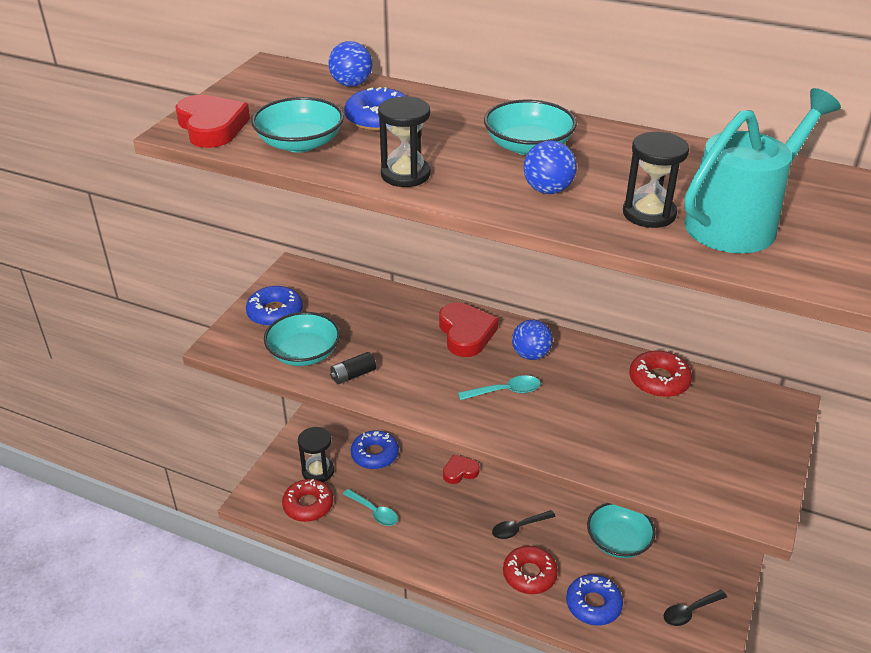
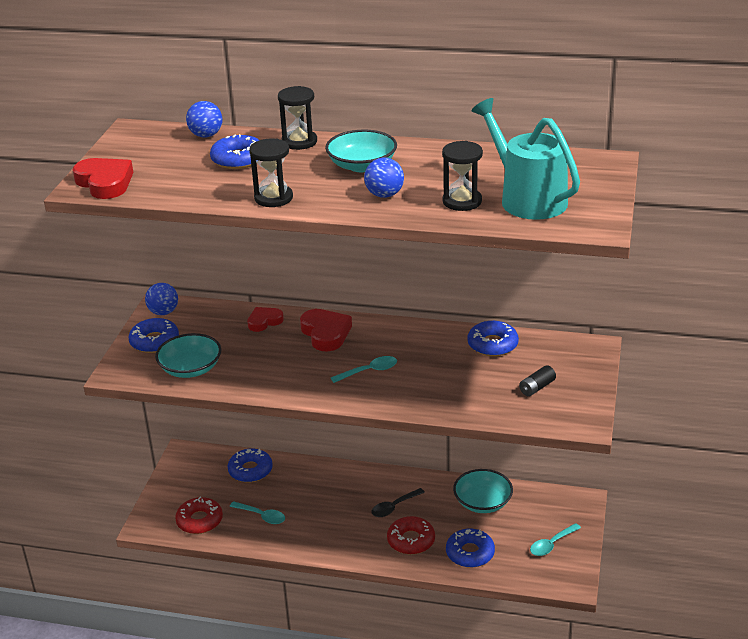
camera: 10 degrees left, 5 degrees down
turquoise bowl [251,97,344,152] -> none
black hourglass [298,427,334,482] -> black hourglass moved to [278,86,317,150]
black battery [330,352,376,384] -> black battery moved to [519,365,556,396]
red heart [443,454,480,484] -> red heart moved to [247,307,284,332]
blue ball [512,320,553,360] -> blue ball moved to [145,283,178,315]
red donut [629,351,692,397] -> blue donut [468,321,519,356]
black spoon [664,590,727,626] -> turquoise spoon [530,523,581,556]
turquoise watering can [684,88,841,253] -> turquoise watering can turned 75 degrees counterclockwise [472,98,580,220]

